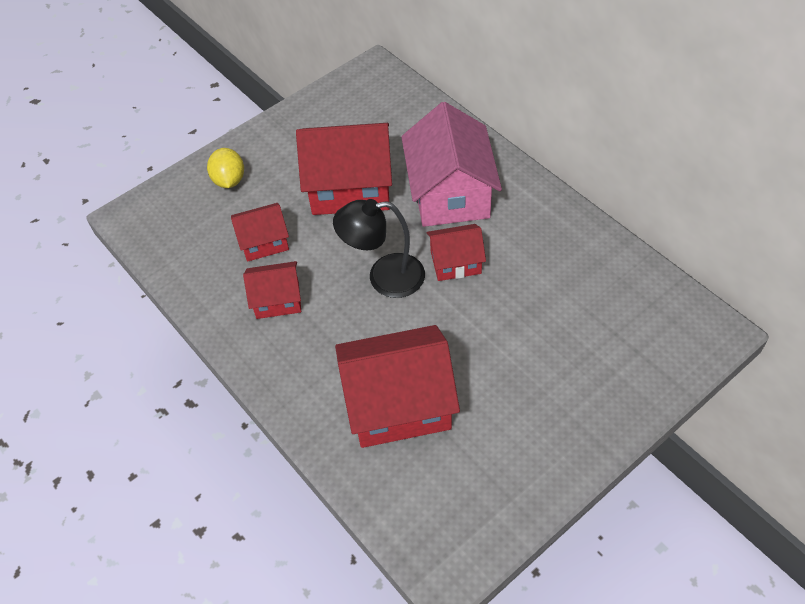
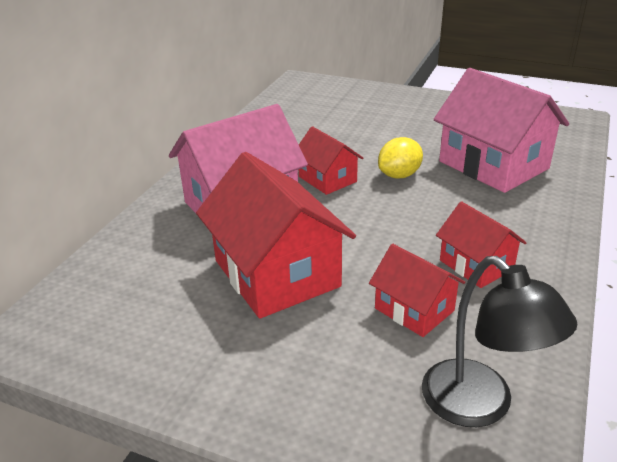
camera: 120 degrees left, 20 degrees down
yellow lemon [207,148,244,188] -> yellow lemon moved to [378,137,423,178]
black lamp [333,199,425,298] -> black lamp moved to [422,256,577,427]
red house [335,325,460,448] -> pink house [434,68,569,193]

